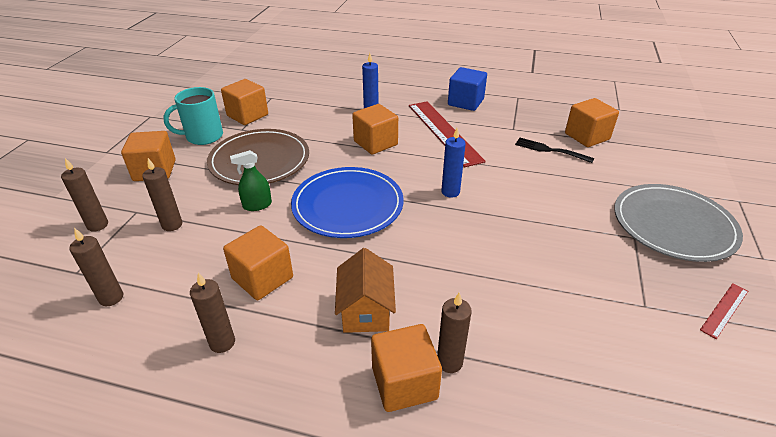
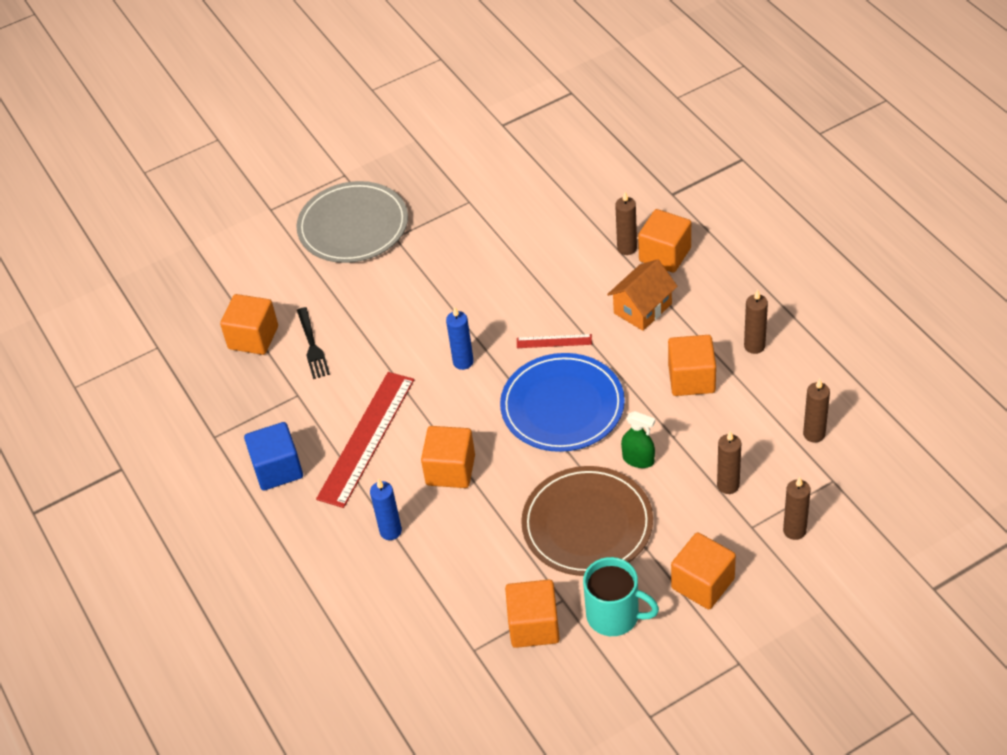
camera: 130 degrees left, 10 degrees up
red ruler [700,283,748,339] -> red ruler moved to [517,334,592,348]

